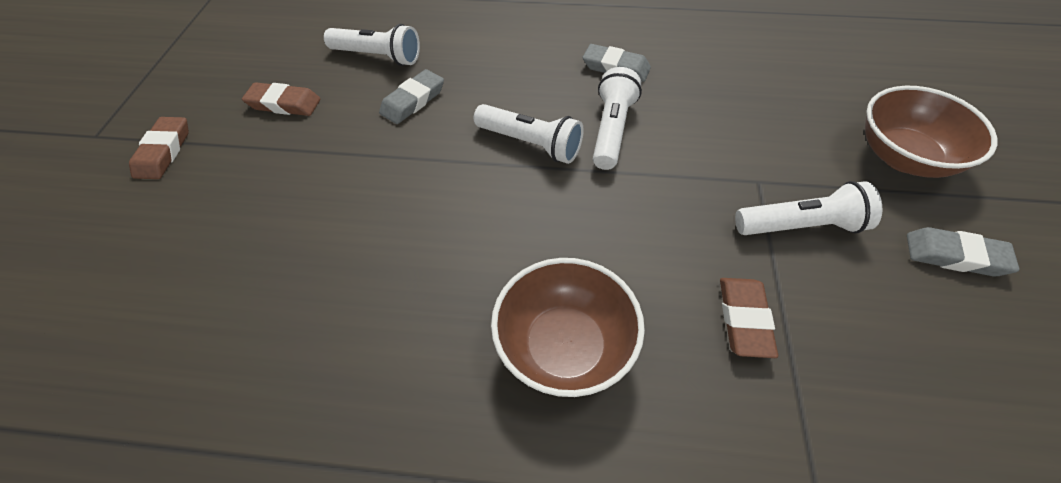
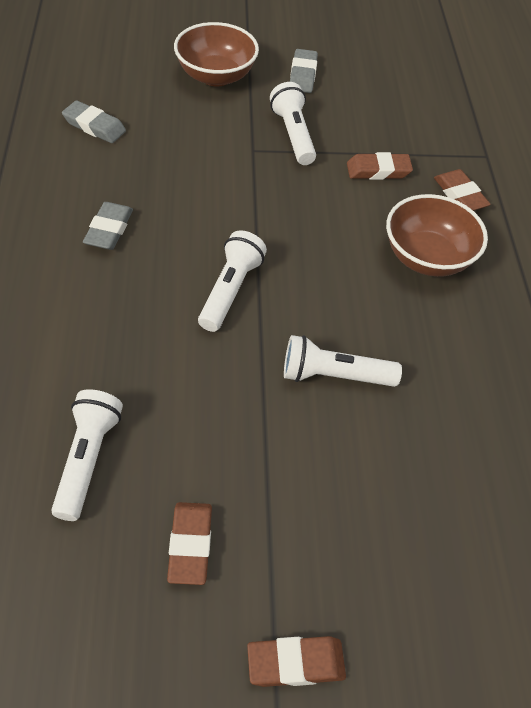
camera: 105 degrees left, 0 degrees up
grey eraser [379,69,444,124] -> grey eraser moved to [62,100,126,143]
white flashlight [593,67,642,170] -> white flashlight moved to [284,335,402,387]
none -> brown eraser [434,169,491,211]

